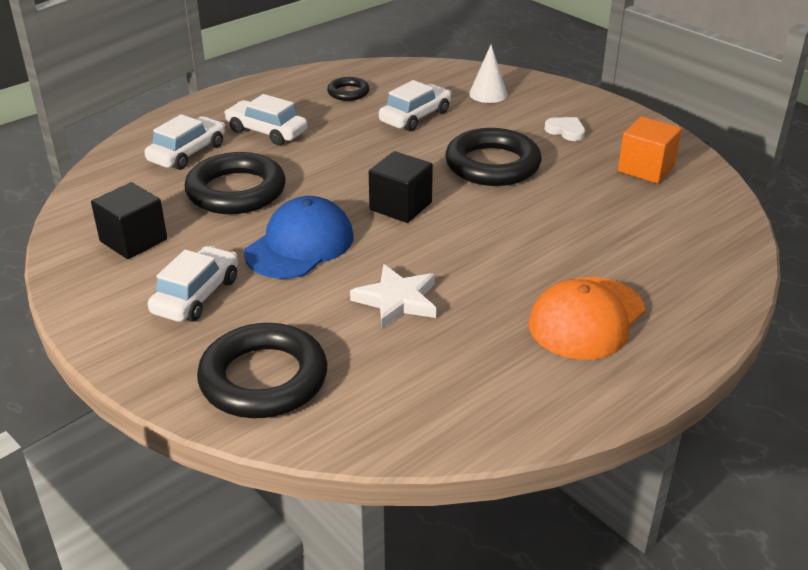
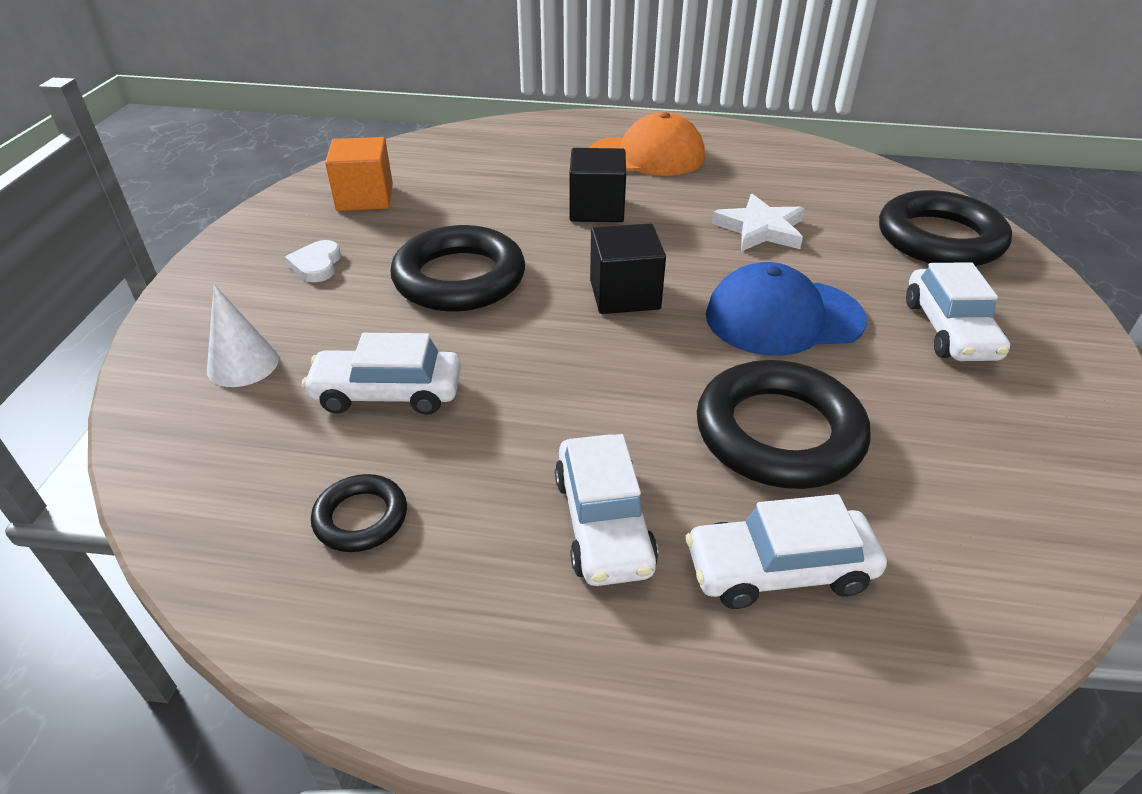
camera: 130 degrees left, 5 degrees up
black cube [91,182,167,259] -> black cube moved to [569,148,626,222]
white car [148,246,238,322] -> white car turned 75 degrees counterclockwise [906,262,1010,361]

